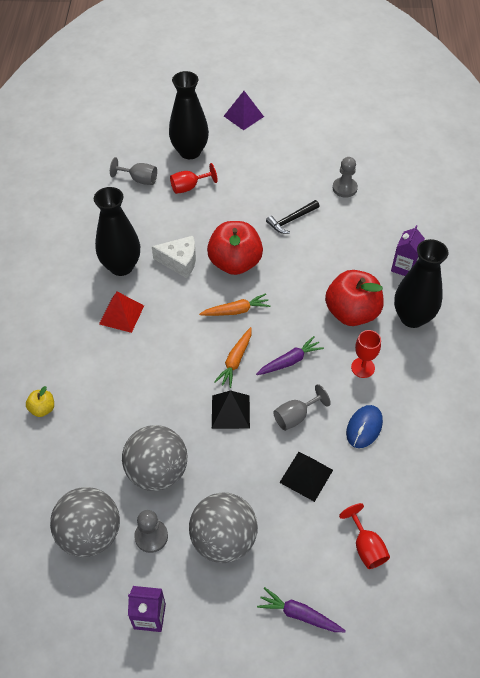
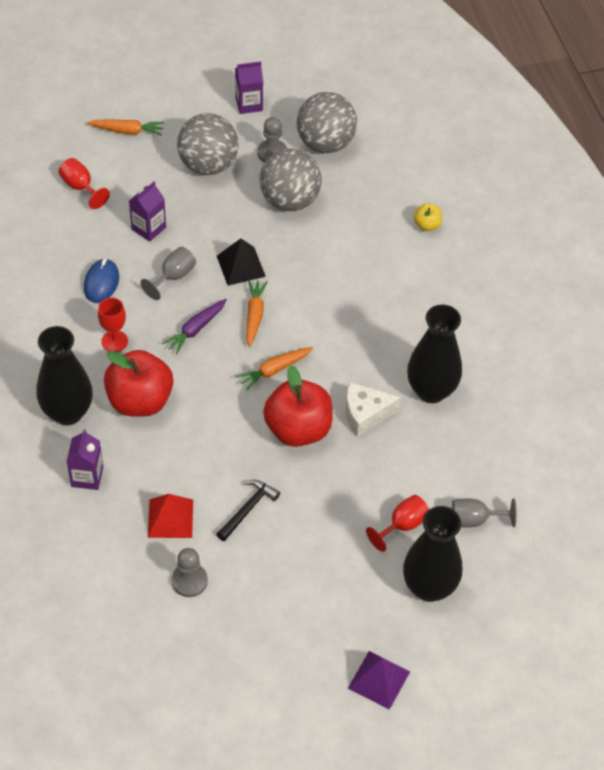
camera: 160 degrees right, 0 degrees up
red pyramid [99,292,144,333] -> red pyramid moved to [148,494,193,538]
purple carrot [257,587,346,632] -> orange carrot [87,119,164,136]
black pyramid [279,452,333,502] -> purple carton [129,181,166,242]

